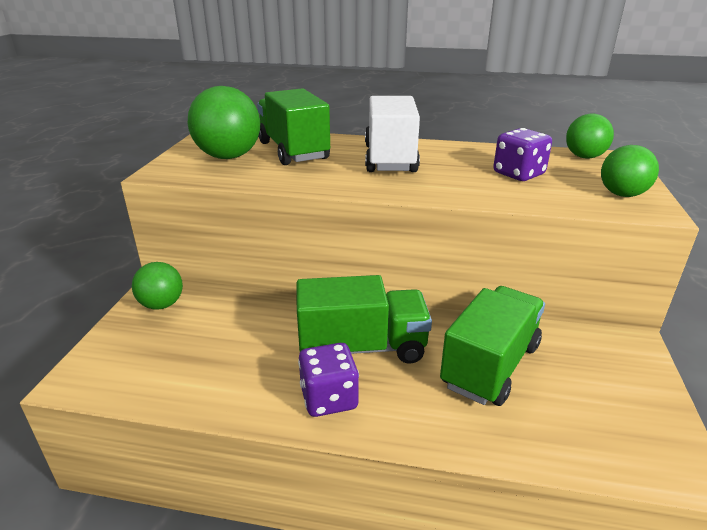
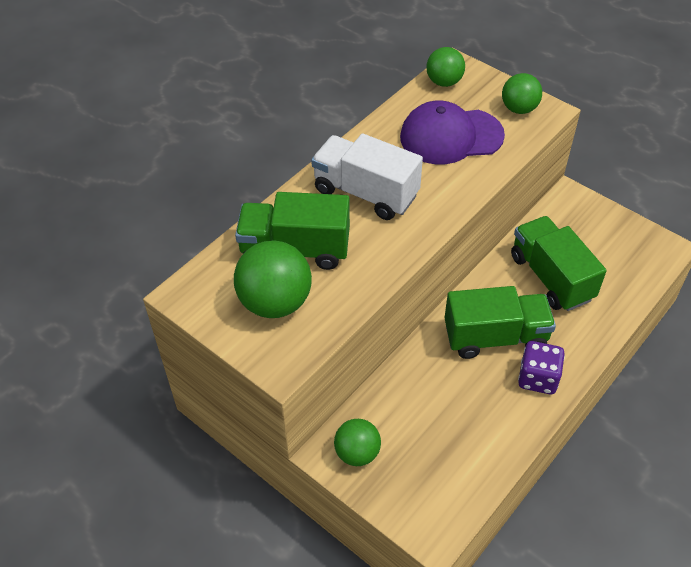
camera: 60 degrees left, 20 degrees up
green truck [297,275,432,364] -> green truck turned 60 degrees clockwise [444,286,556,359]
purple dice [493,128,552,181] -> purple cap [400,101,505,164]

